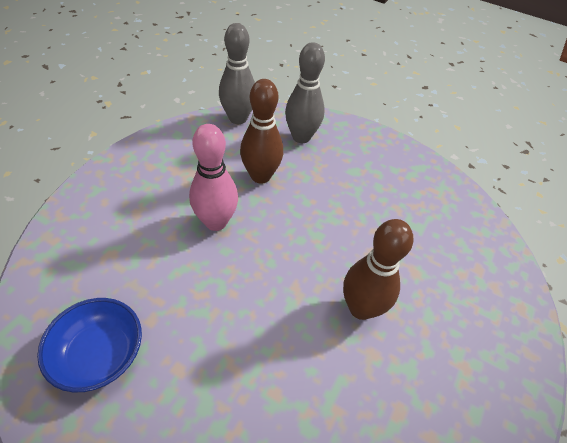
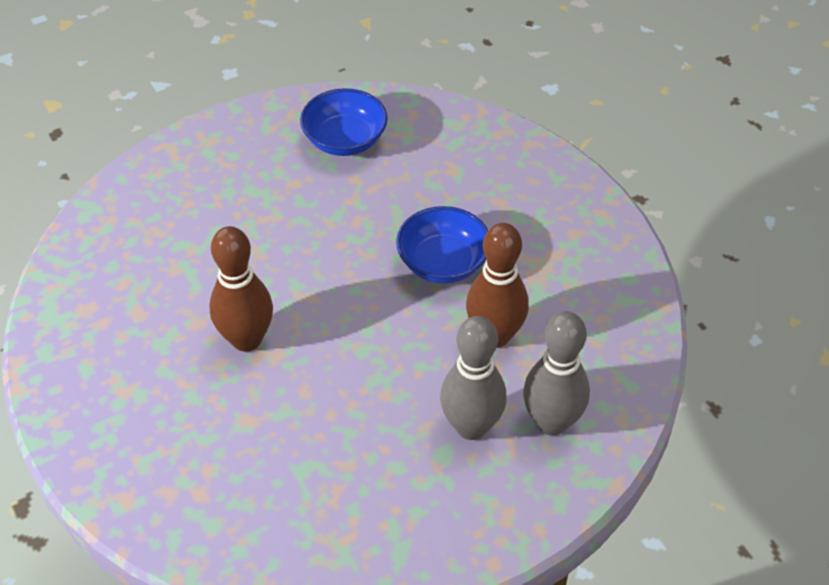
camera: 125 degrees right, 0 degrees up
pink bowling pin [189,124,238,231] -> blue bowl [396,206,488,284]
grey bowling pin [219,23,255,124] -> grey bowling pin moved to [440,316,507,440]

